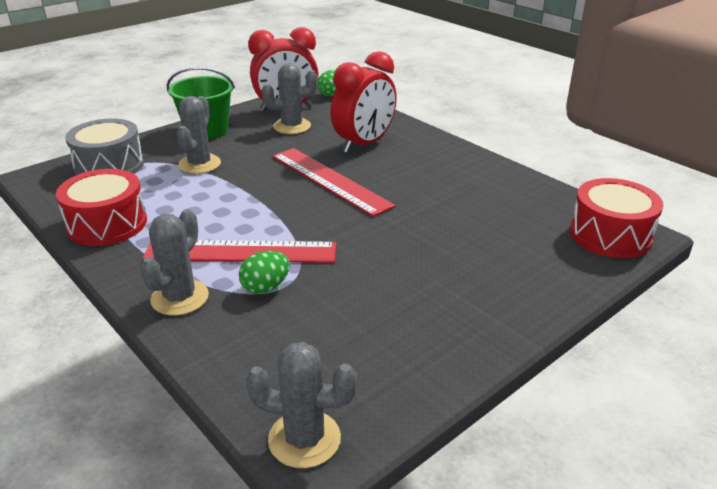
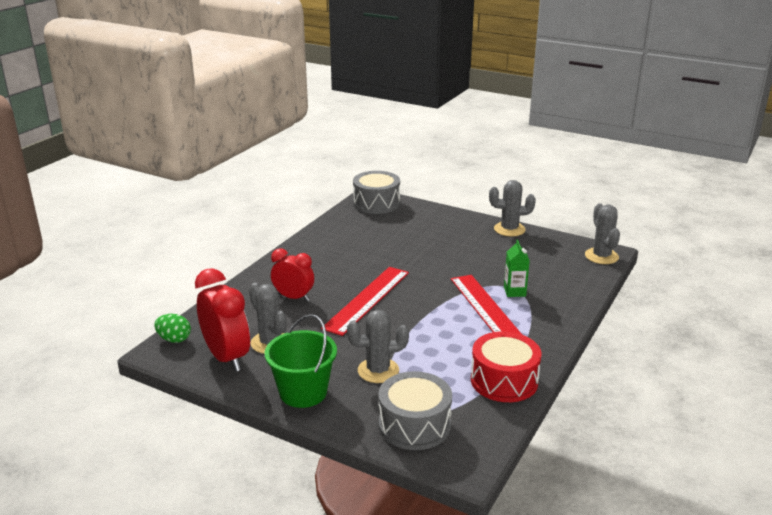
camera: 110 degrees left, 5 degrees down
grey cactus [140,209,209,316] -> grey cactus moved to [489,180,536,237]
green egg [239,251,290,294] -> green carton [504,240,530,297]
red clock [330,51,397,153] -> red clock [271,249,314,301], size x0.65
red drum [570,178,663,258] -> grey drum [353,171,400,214]

